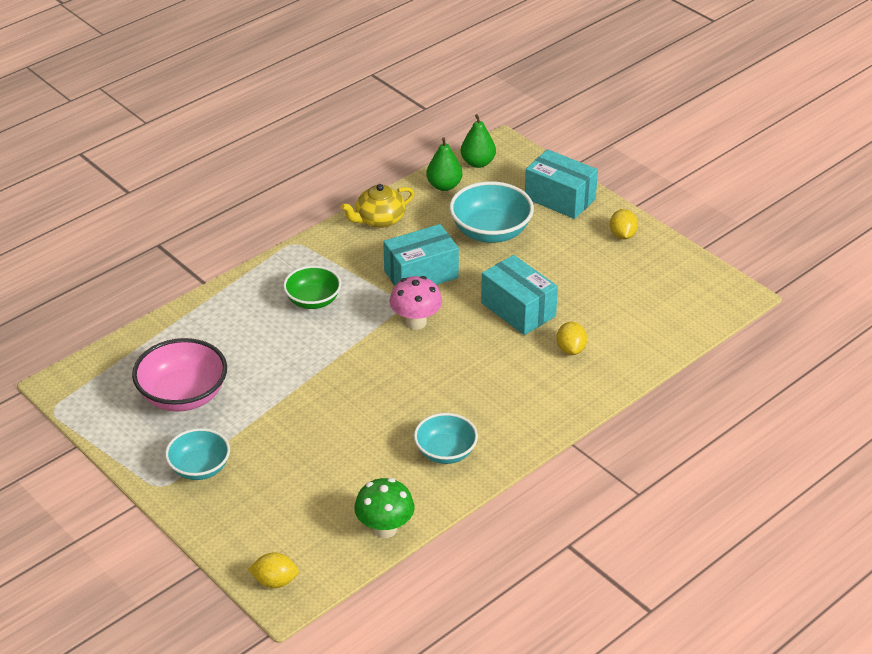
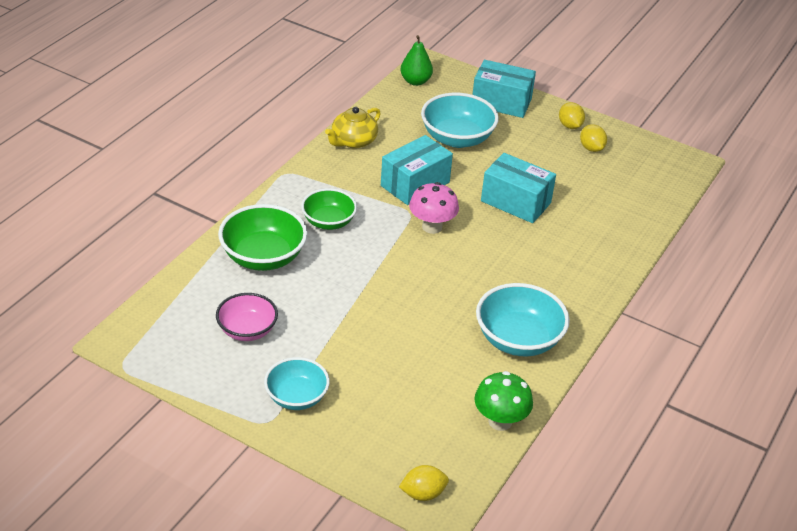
camera: 20 degrees left, 0 degrees up
pink bowl [132,338,227,412] -> pink bowl [216,293,278,341], size x0.66
turquoise bowl [414,413,478,464] -> turquoise bowl [476,283,570,356], size x1.52
green pear [427,137,462,191] -> none
yellow lemon [557,322,587,355] -> yellow lemon moved to [580,124,607,152]
none -> green bowl [218,204,308,271]

